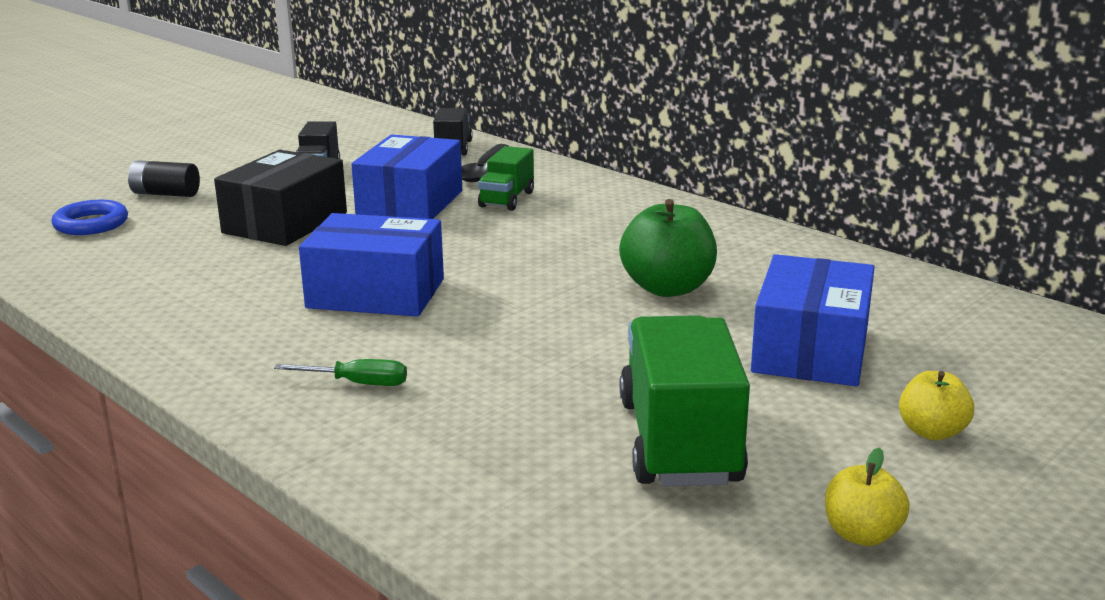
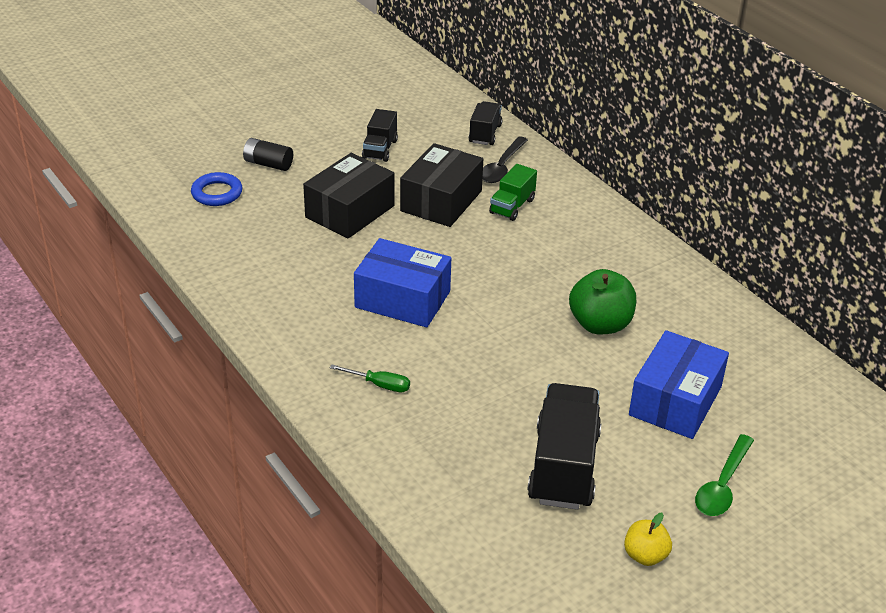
camera: 10 degrees right, 15 degrees up
blue box [351,134,462,219] -> black box [400,143,483,227]
green truck [620,315,750,487] -> black truck [527,383,601,510]
yellow apple [899,371,974,440] -> green spoon [695,434,754,516]

